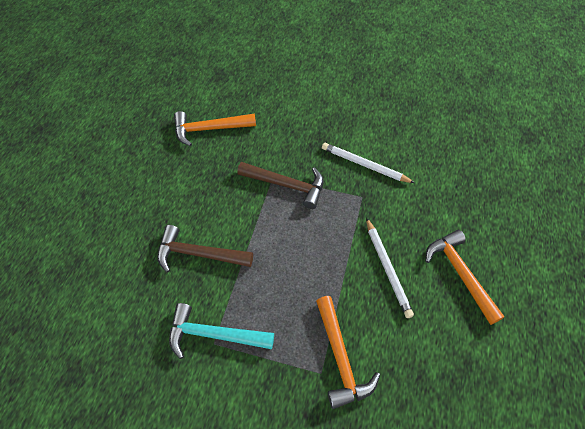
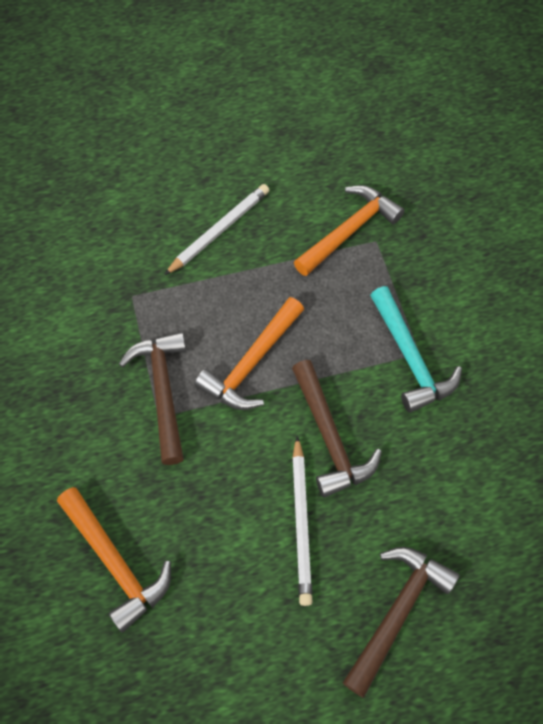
camera: 120 degrees left, 5 degrees up
white pencil [322,143,415,183] -> white pencil moved to [292,436,313,606]
orange hammer [425,230,505,325] -> orange hammer moved to [195,297,304,410]
none -> brown hammer [343,547,460,698]

